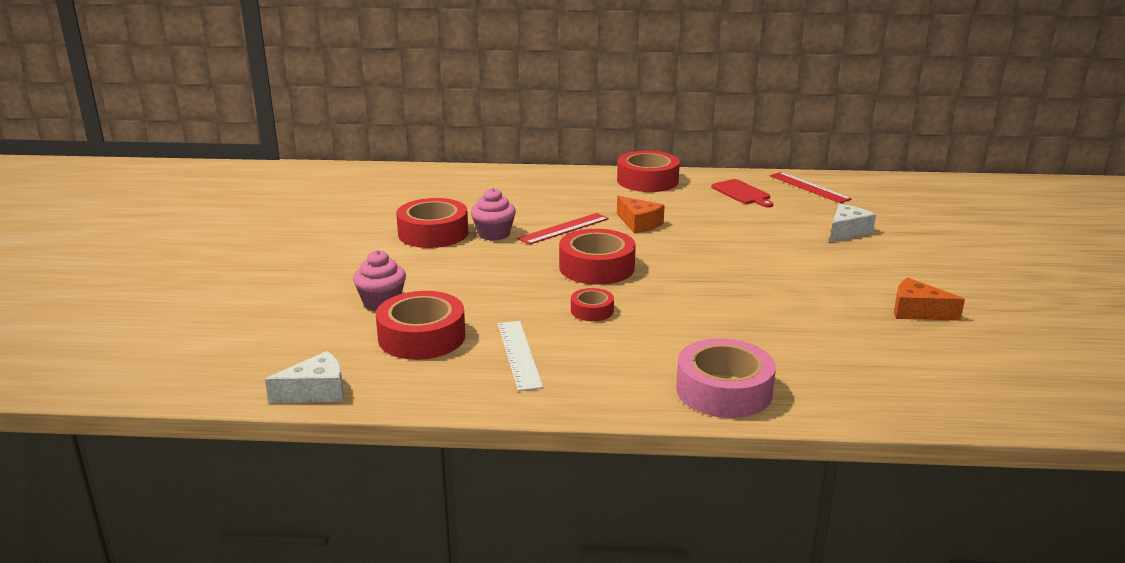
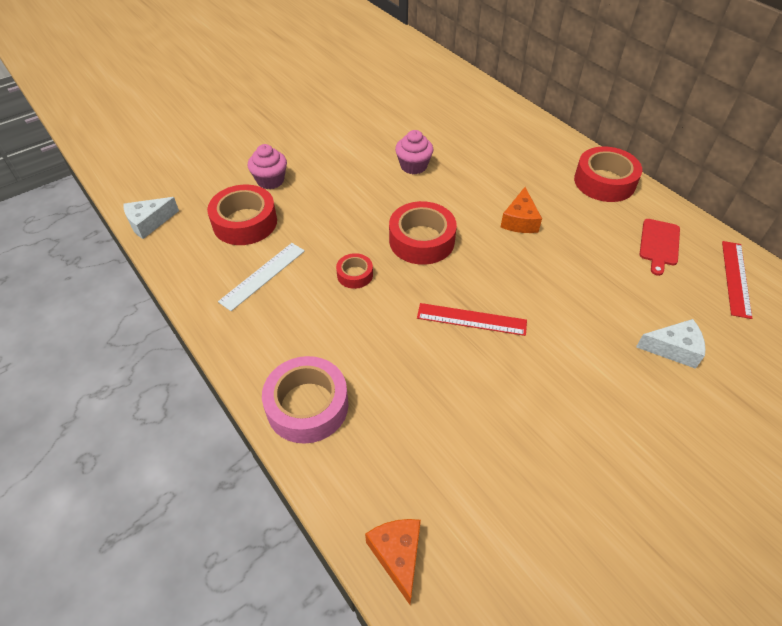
camera: 50 degrees right, 25 degrees up
white cheese [265,351,344,403] -> white cheese turned 120 degrees clockwise [124,197,179,239]
red tape [396,198,468,248] -> none
red ruler [517,213,609,245] -> red ruler moved to [417,303,527,336]
orange cheese [894,278,965,321] -> orange cheese moved to [365,519,421,605]

